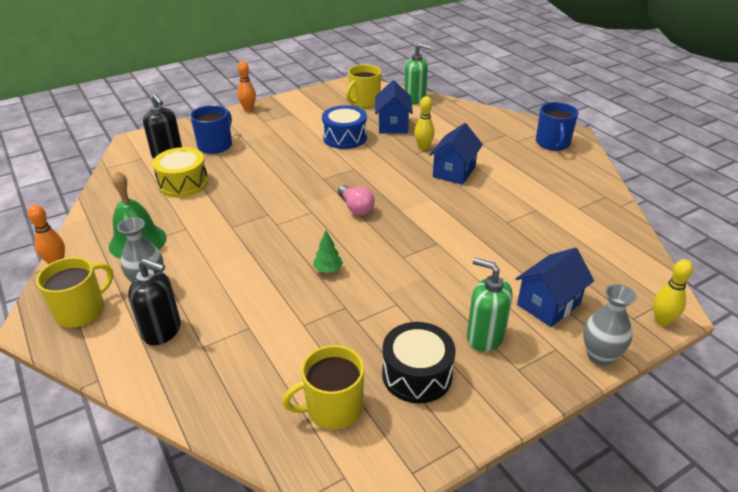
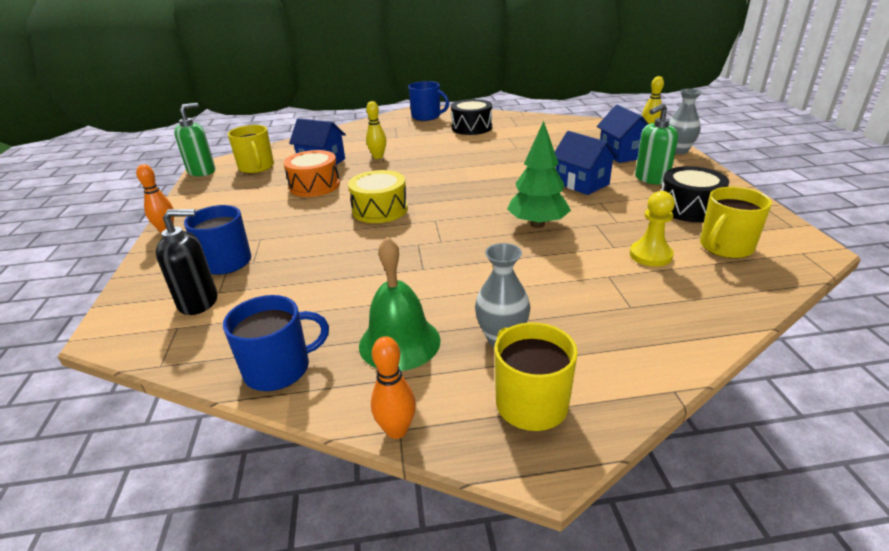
camera: 65 degrees left, 5 degrees down
black soap dispenser [128,258,181,345] -> none
yellow drum [152,147,208,197] -> yellow drum moved to [348,170,408,223]
yellow mug [282,345,364,429] -> yellow mug turned 45 degrees clockwise [700,187,772,258]
green tree [313,230,343,273] -> green tree [507,121,571,228], size x2.03
blue drum [322,105,367,149] -> orange drum [284,150,340,197]
pink light bulb [338,185,375,215] -> none
green soap dispenser [404,43,432,104] -> green soap dispenser moved to [174,103,215,176]
blue house [429,123,483,185] -> blue house moved to [555,131,618,195]
none -> blue mug [223,295,329,391]
none -> black drum [451,99,492,135]
none -> yellow pawn [630,191,675,267]

